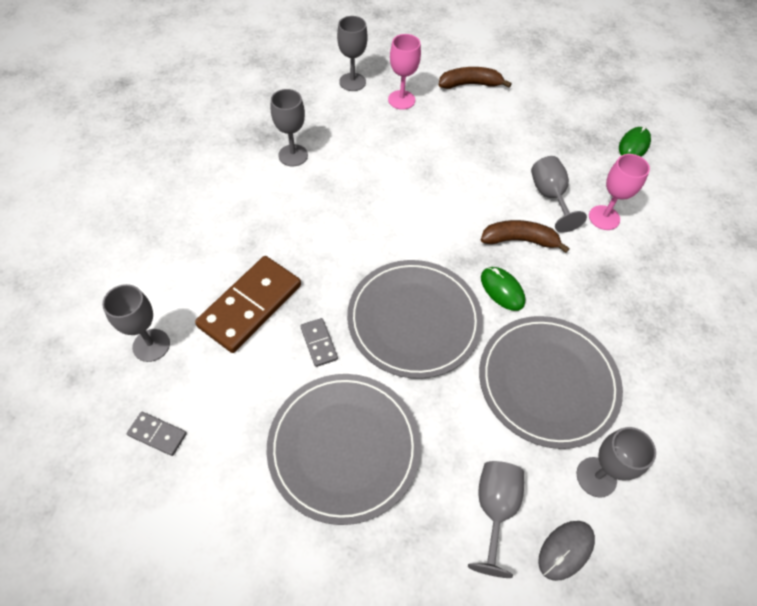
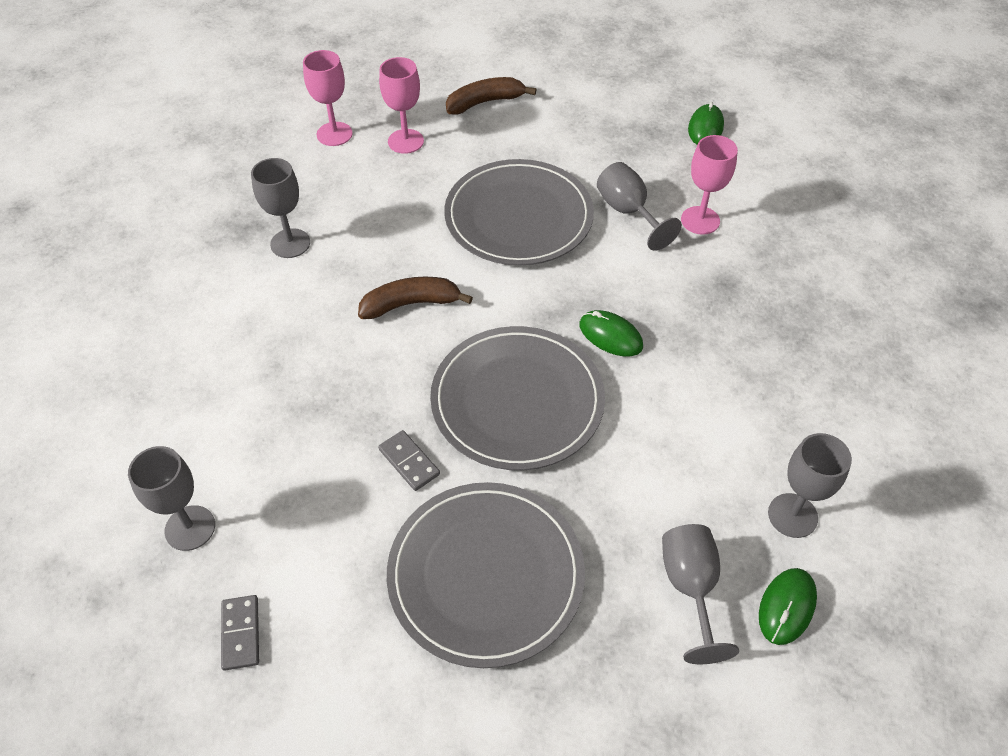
camera: 15 degrees left, 5 degrees down
grey domino [127,412,187,456] -> grey domino turned 75 degrees clockwise [221,595,259,671]
brown domino [195,256,301,353] -> none
grey goblet [337,16,368,91] -> pink goblet [303,50,353,146]
grey plate [479,316,623,449] -> grey plate moved to [444,159,594,265]
brown banana [481,220,570,253] -> brown banana moved to [358,277,473,319]
grey mouse [538,521,595,581] -> green mouse [759,568,817,645]

